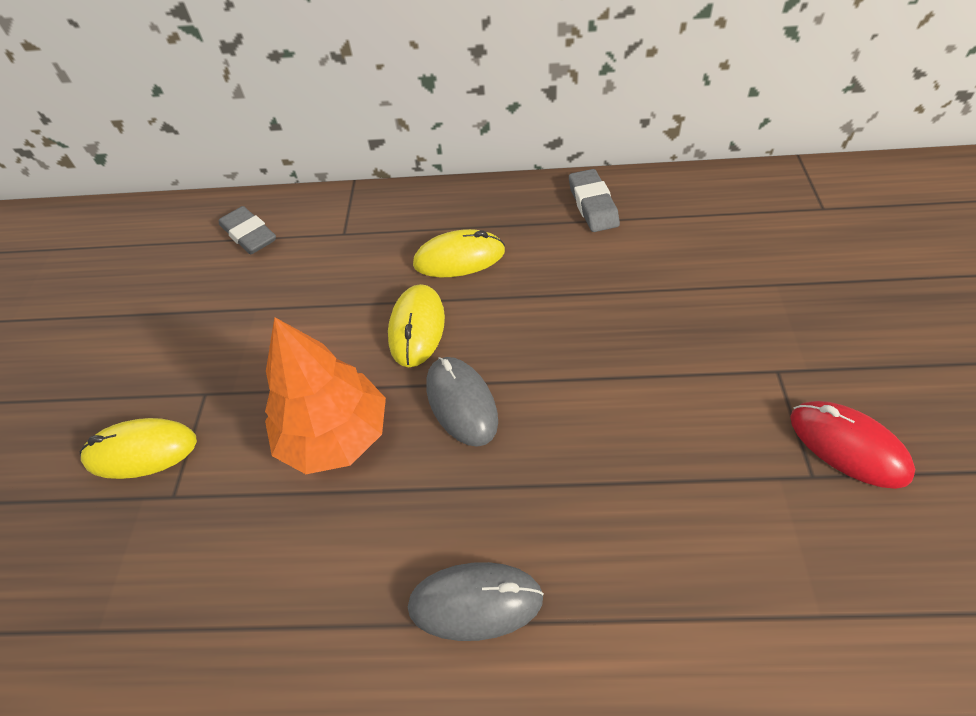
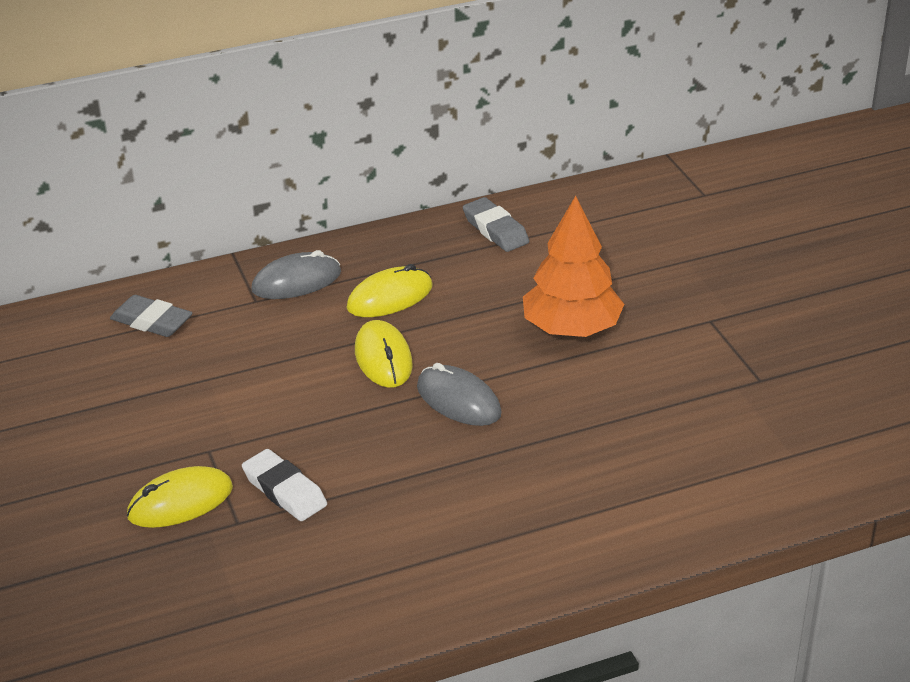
camera: 25 degrees left, 15 degrees down
orange tree [265,317,386,474] -> orange tree moved to [523,196,624,337]
grey mouse [408,562,544,641] -> grey mouse moved to [251,250,341,299]
red mouse [790,401,915,489] -> none
none -> white eraser [242,449,327,521]

